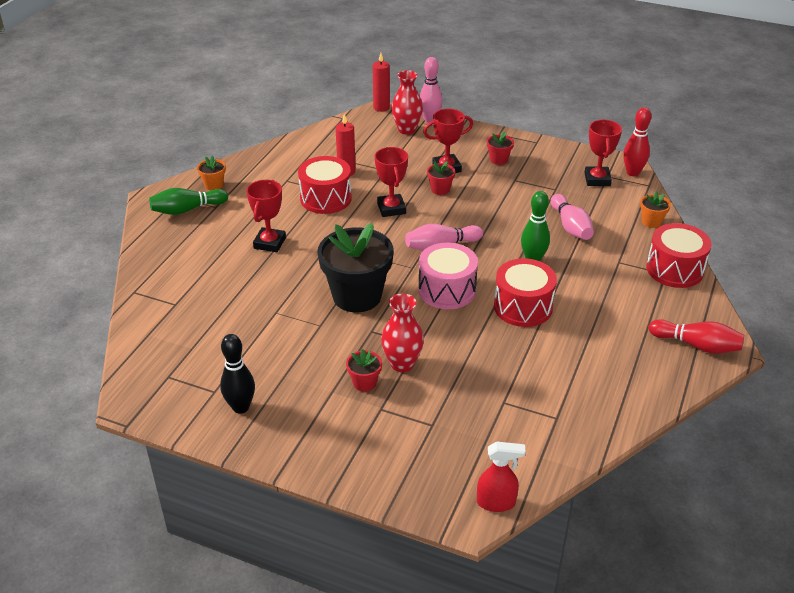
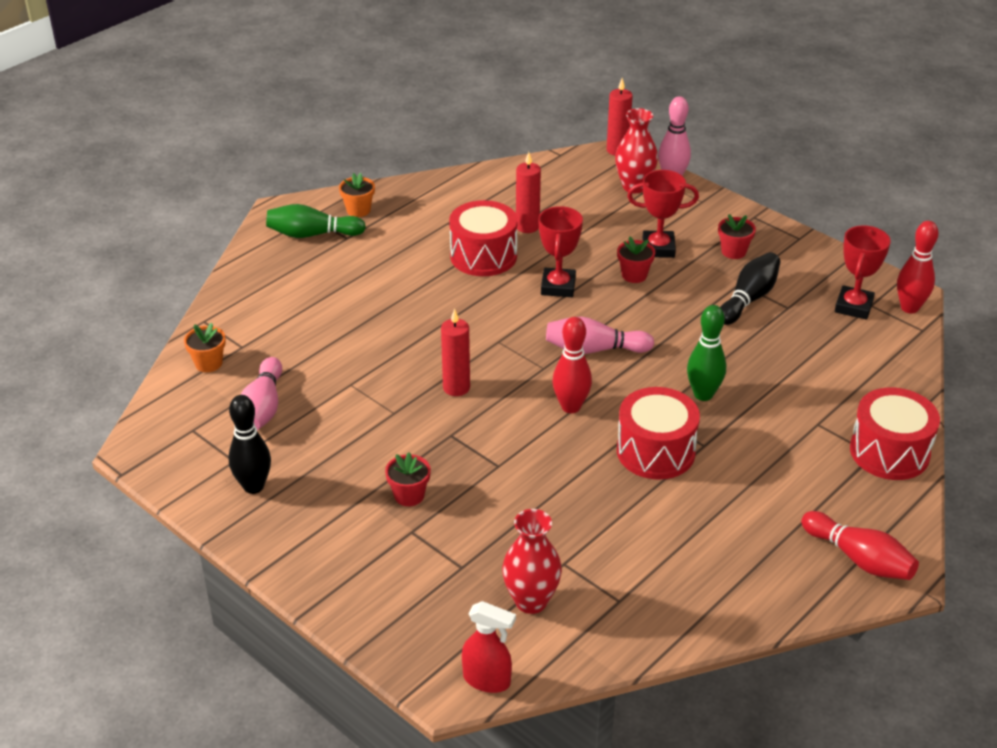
camera: 20 degrees right, 0 degrees up
red trophy [246,180,286,252] -> none
black flower pot [317,223,394,312] -> red candle [441,309,470,396]
red vase [381,294,424,372] -> red vase moved to [502,509,562,614]
pink drum [418,243,478,309] -> red bowling pin [553,317,592,413]
pink bowling pin [551,194,594,240] -> pink bowling pin moved to [241,357,282,430]
orange flower pot [640,191,671,228] -> orange flower pot moved to [184,323,226,372]
none -> black bowling pin [720,252,781,325]

